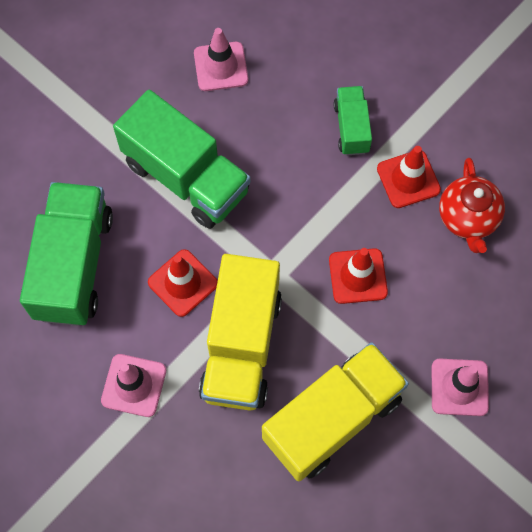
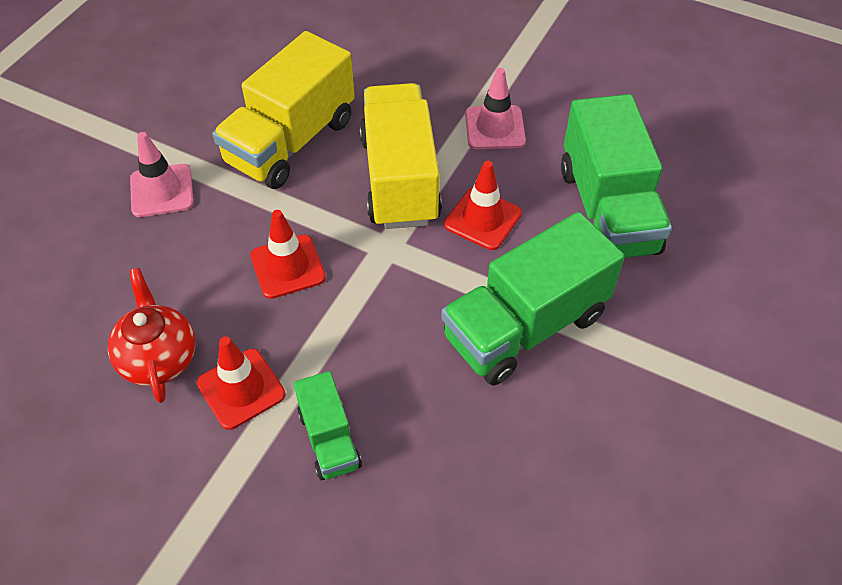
camera: 165 degrees right, 15 degrees down
green truck [113,90,251,229] -> green truck turned 60 degrees counterclockwise [441,212,625,386]
pink traffic cone [194,28,248,91] -> none

